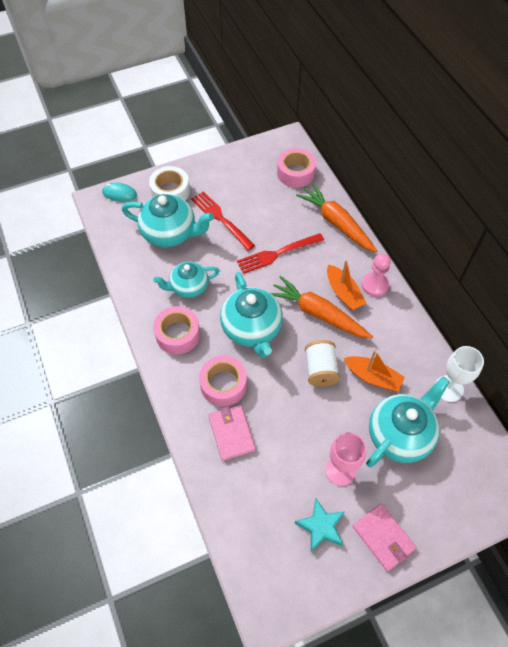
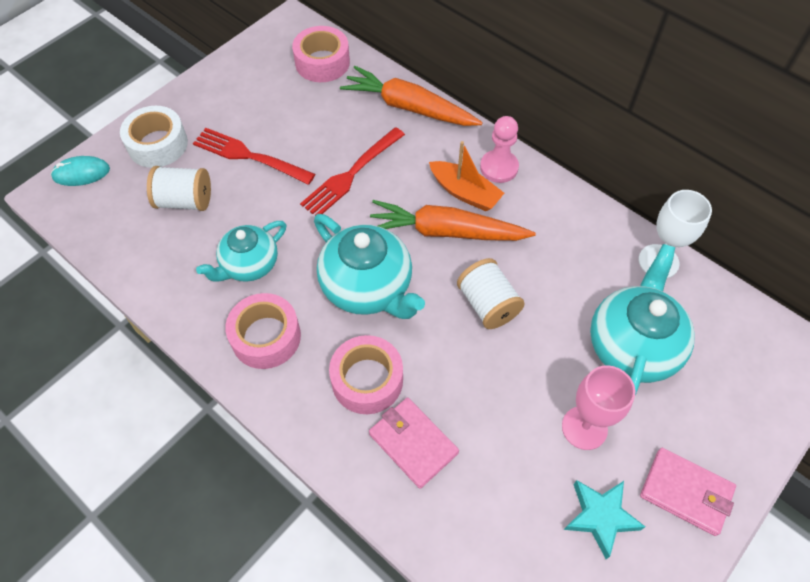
camera: 25 degrees left, 0 degrees up
turquoise teapot [122,194,214,247] -> white spool [147,166,211,211]
orange boat [344,350,405,392] -> none

